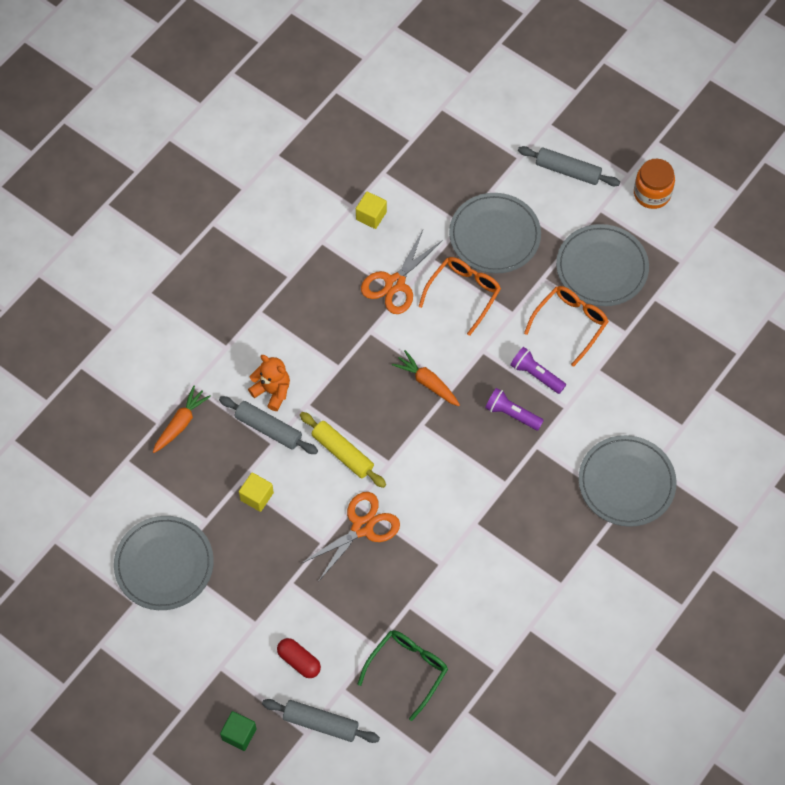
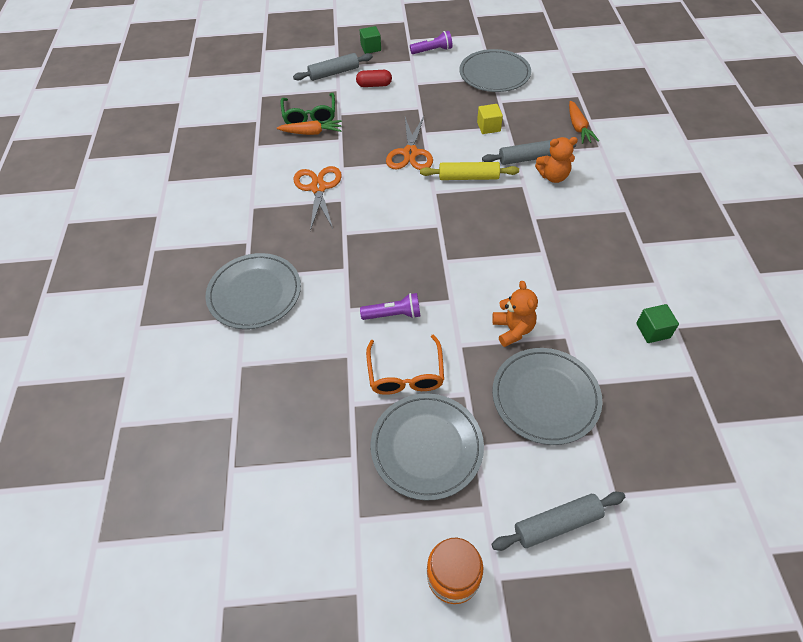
camera: 140 degrees right, 10 degrees down
yellow cube [356,192,387,229] -> green cube [636,304,679,343]
orange scissors [361,230,443,314] -> orange scissors moved to [294,166,342,231]
orange carrot [392,350,460,406] -> orange carrot moved to [277,120,342,135]
orange glasses [418,257,501,336] -> orange teddy bear [492,281,538,347]
purple flashlight [485,388,544,431] -> purple flashlight moved to [410,31,452,54]

